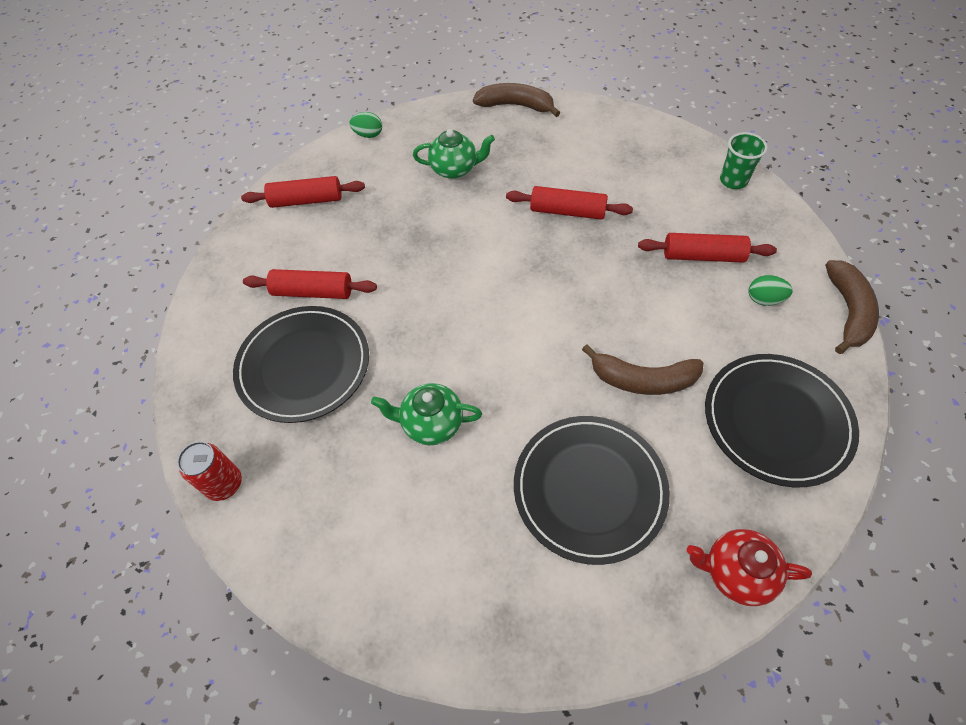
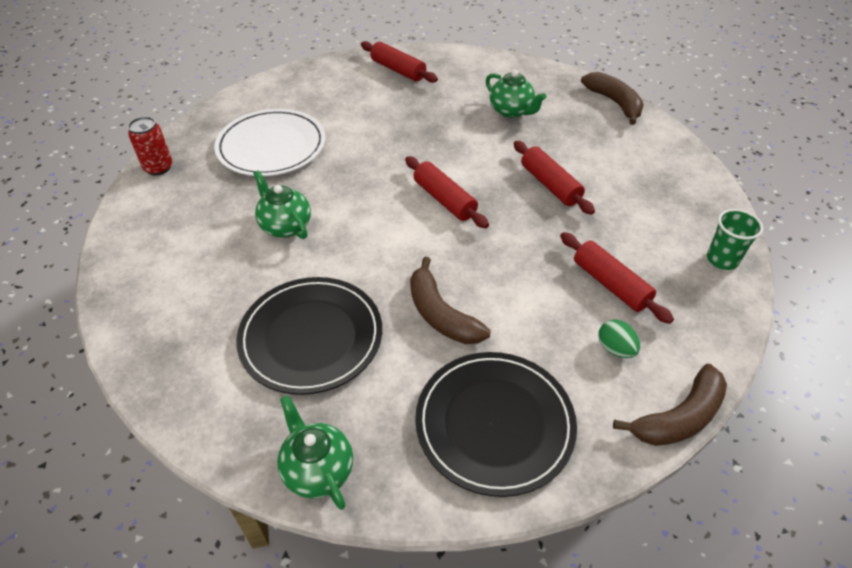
camera: 45 degrees right, 10 degrees down
black plate [233,306,369,423] -> white plate [214,109,326,176]
red rolling pin [243,269,377,299] -> red rolling pin moved to [405,156,489,228]
green egg [349,112,382,138] -> none
red teapot [687,529,812,606] -> green teapot [277,395,353,510]

